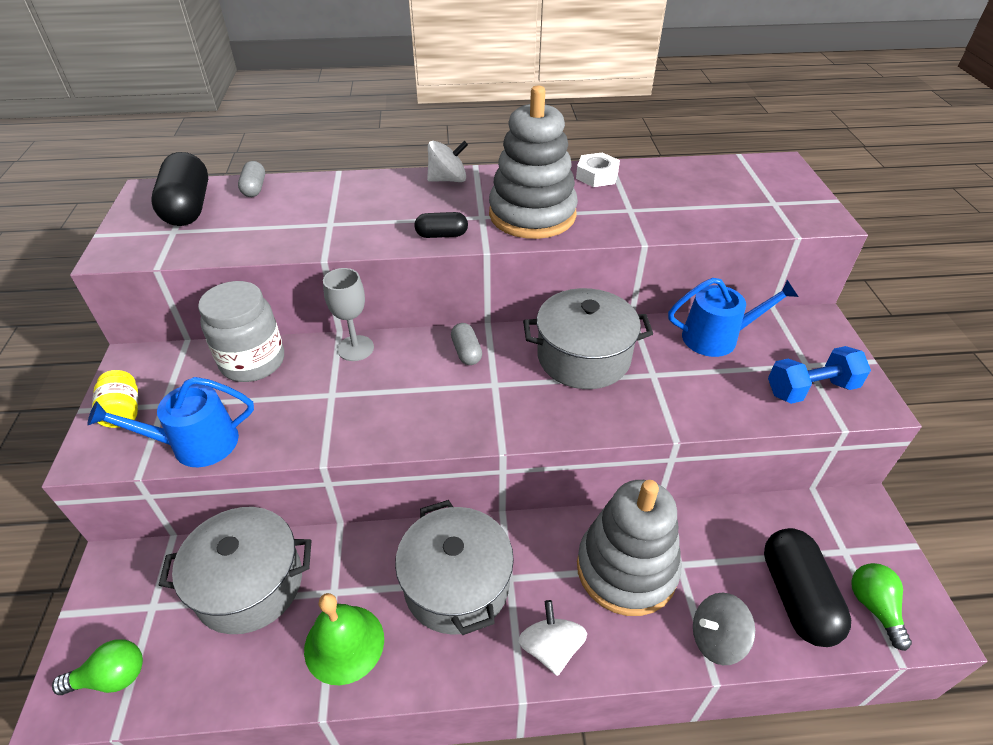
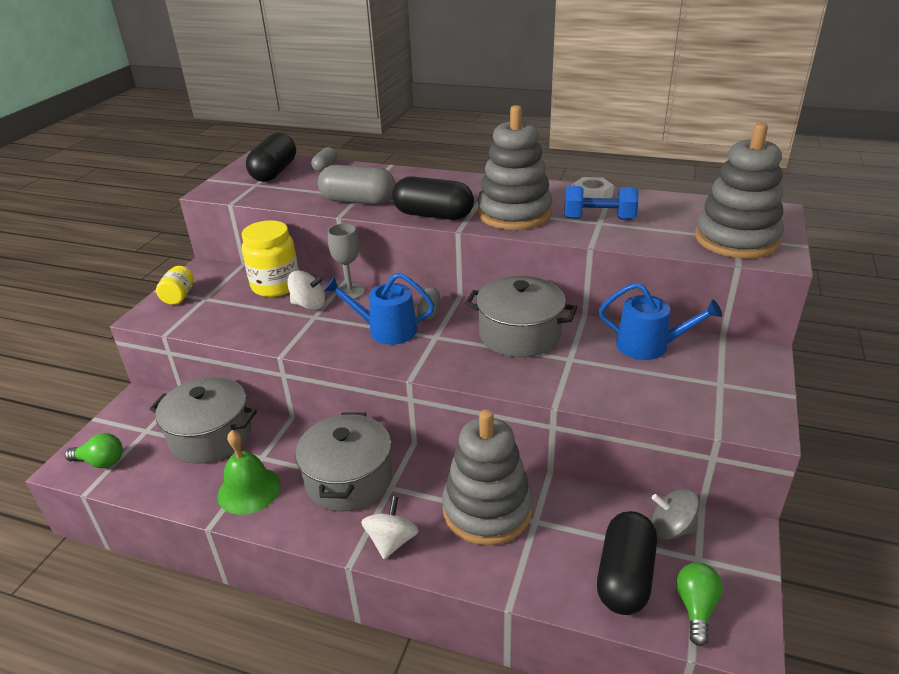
camera: 25 degrees right, 10 degrees down
blue watering can [87,377,254,467] -> blue watering can moved to [324,273,434,345]
grey jar [198,281,284,382] -> yellow jar [242,220,299,297]
black capsule [414,212,468,238] -> black capsule [392,176,474,220], size x1.94
white spinning top [427,141,468,182] -> white spinning top moved to [287,270,325,310]
grey spinning top [693,592,755,665] -> grey spinning top moved to [652,488,699,540]
blue dumbbell [768,346,871,404] -> blue dumbbell moved to [564,186,638,220]
none -> grey capsule [318,165,396,205]
none -> grey stacking toy [695,123,784,258]

